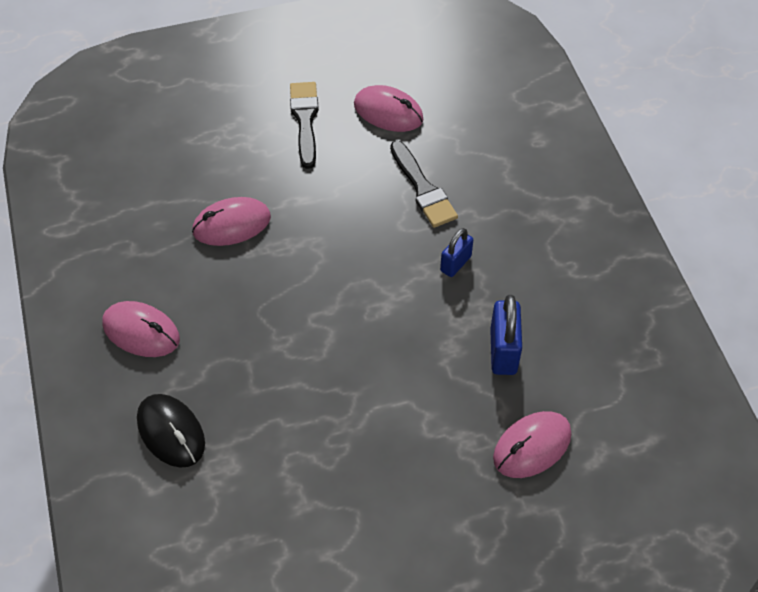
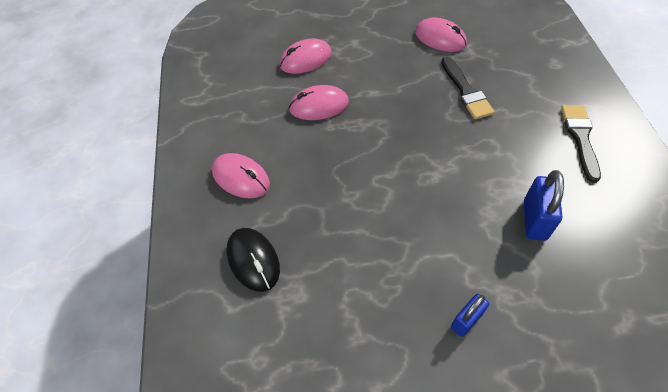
camera: 10 degrees right, 0 degrees up
black brush [290,82,319,169] -> black brush moved to [561,105,601,183]
blue padlock [440,228,473,277] -> blue padlock moved to [451,294,489,337]
pink mouse [493,411,571,478] -> pink mouse moved to [279,38,332,74]

